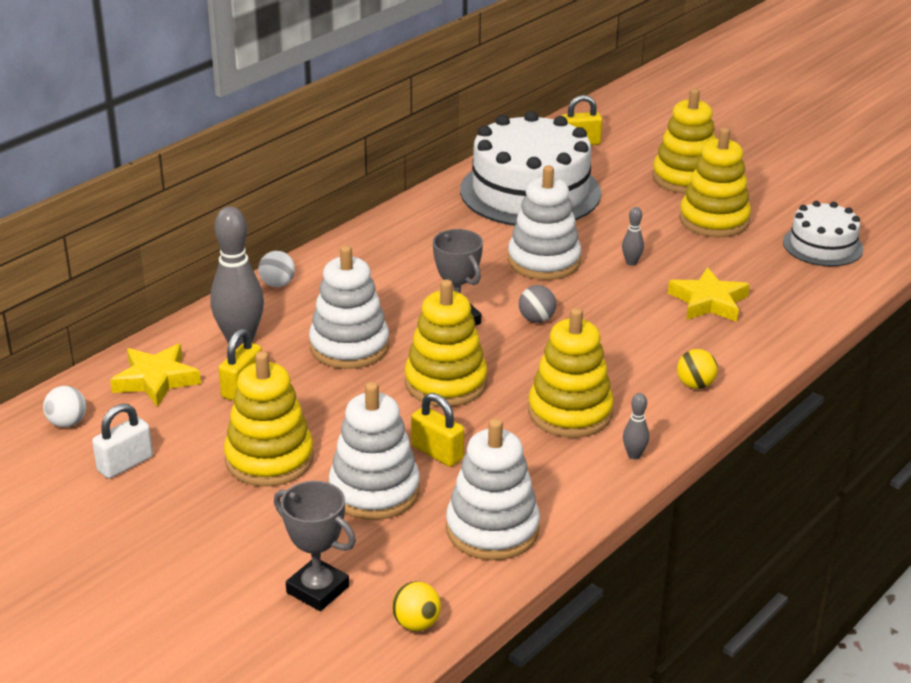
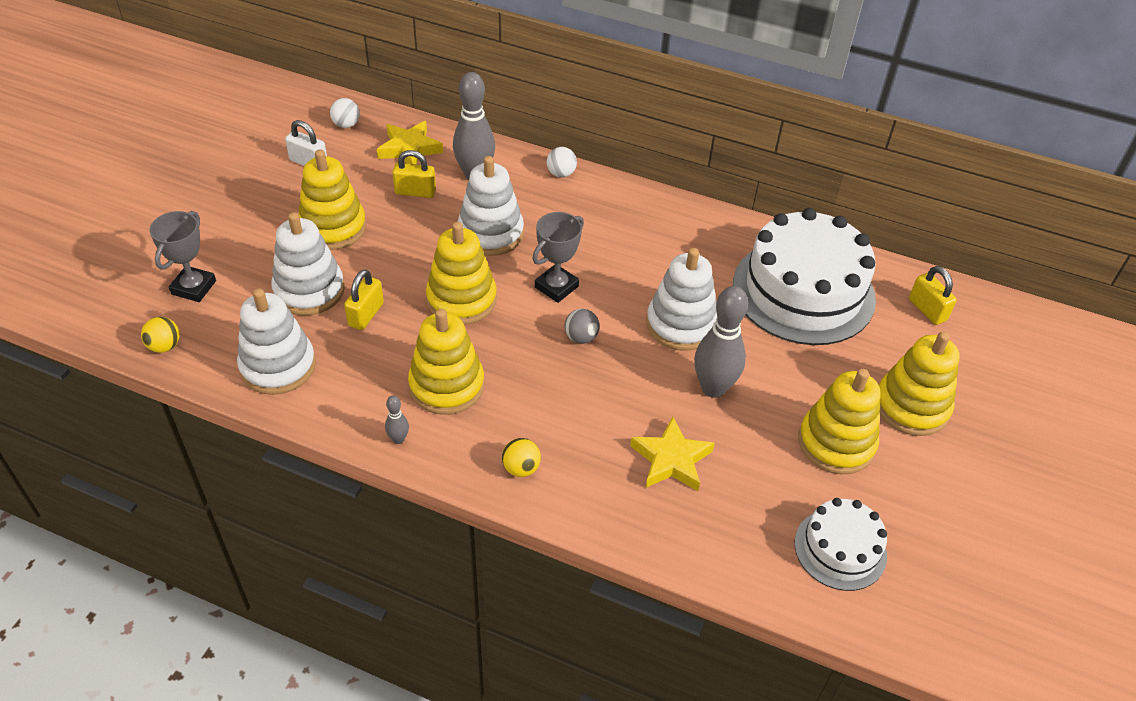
camera: 70 degrees right, 15 degrees up
grey bowling pin [622,207,644,266] -> grey bowling pin [694,286,748,398], size x2.21

